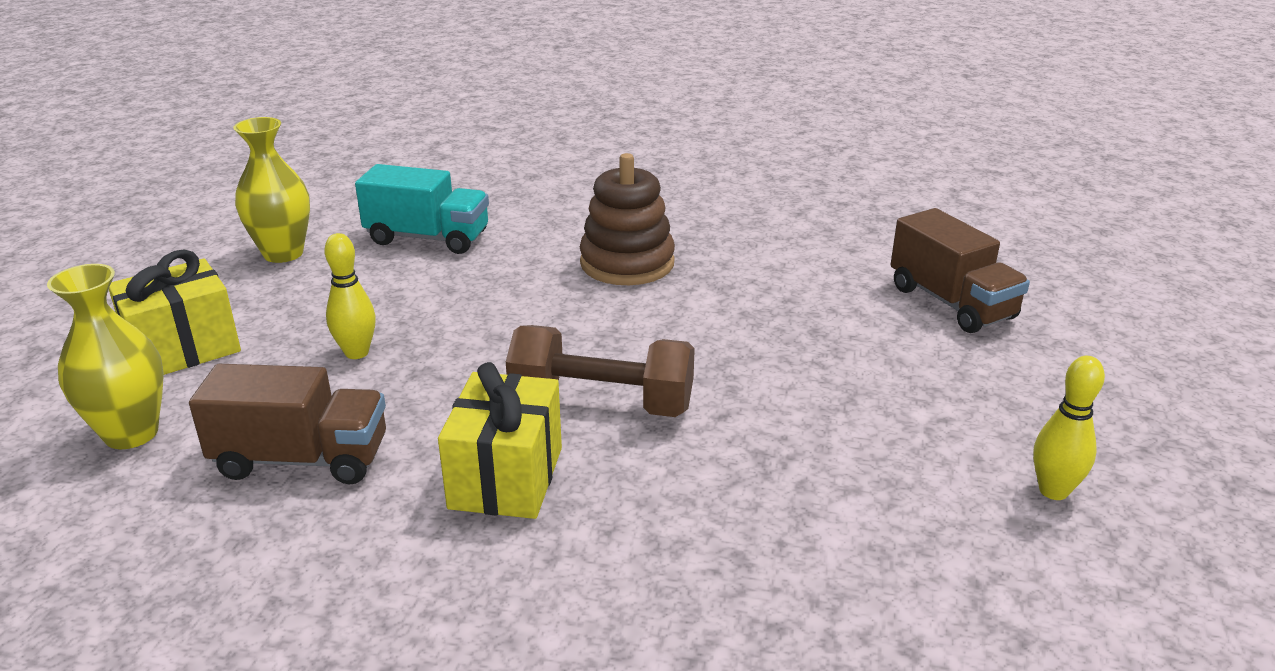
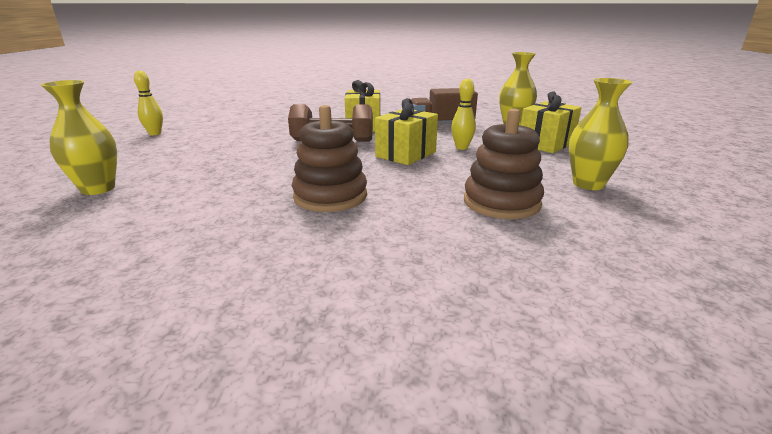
camera: 170 degrees right, 5 degrees down
turquoise truck [355,164,489,254] -> brown stacking toy [464,108,544,219]
brown truck [891,208,1030,333] -> yellow vase [41,80,117,195]
none -> yellow gift [375,98,438,165]

